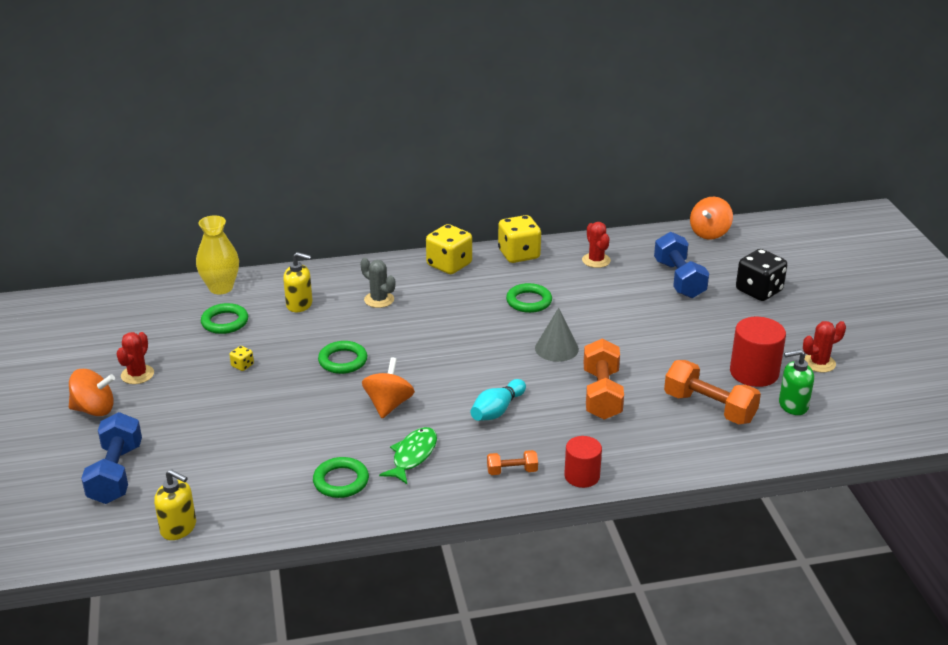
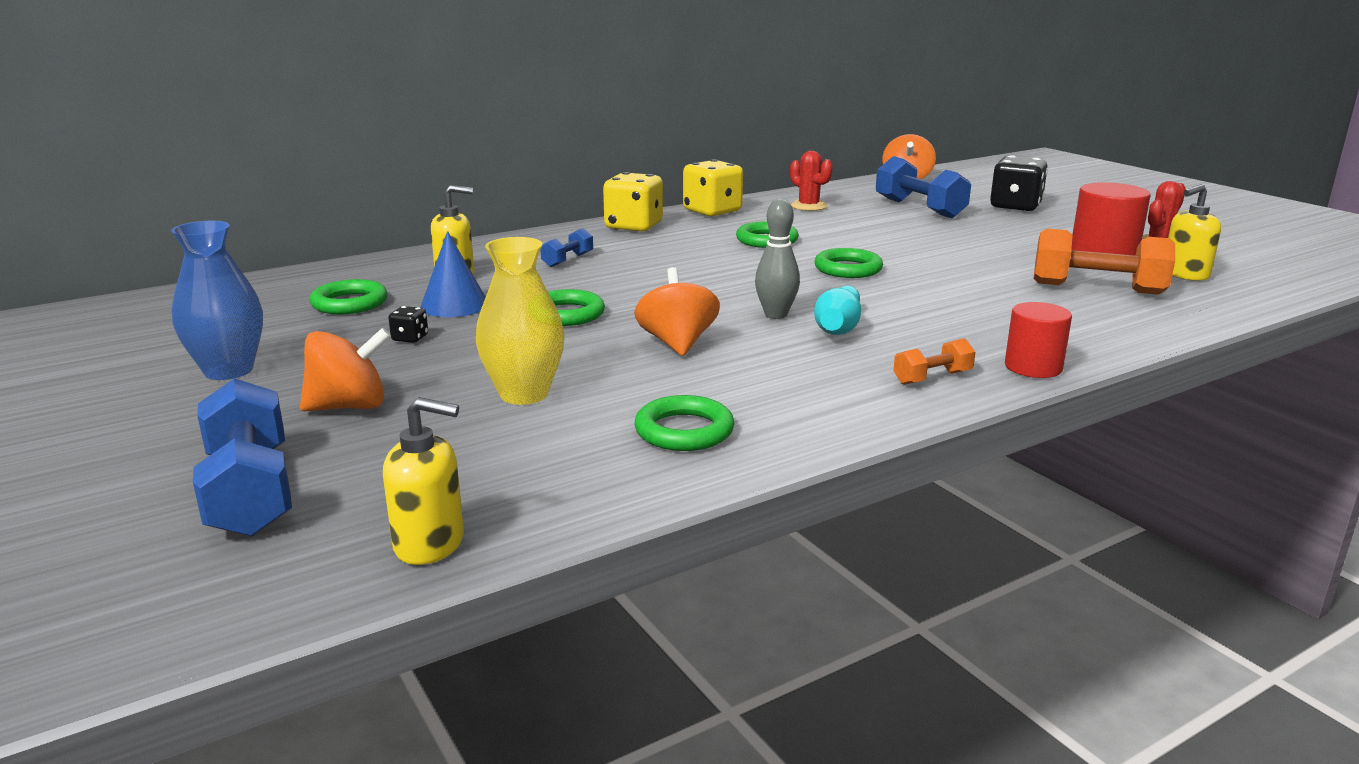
camera: 20 degrees left, 10 degrees down
orange spinning top [69,369,115,416] -> orange spinning top moved to [300,328,391,411]
red cactus [116,332,154,384] -> blue vase [171,221,263,380]
yellow vase [196,216,239,294] -> yellow vase moved to [476,237,565,405]
yellow dice [230,346,254,371] -> black dice [388,306,428,343]
grey cactus [360,258,395,308] -> blue dumbbell [541,228,593,267]
green fish [379,427,437,484] -> none
grey cone [535,308,579,362] -> green ring [815,248,883,278]
orange dumbbell [583,338,624,420] -> none
green soap dispenser [779,349,814,415] -> yellow soap dispenser [1168,184,1221,281]
none -> blue cone [420,231,486,317]
none -> grey bowling pin [755,199,800,319]

